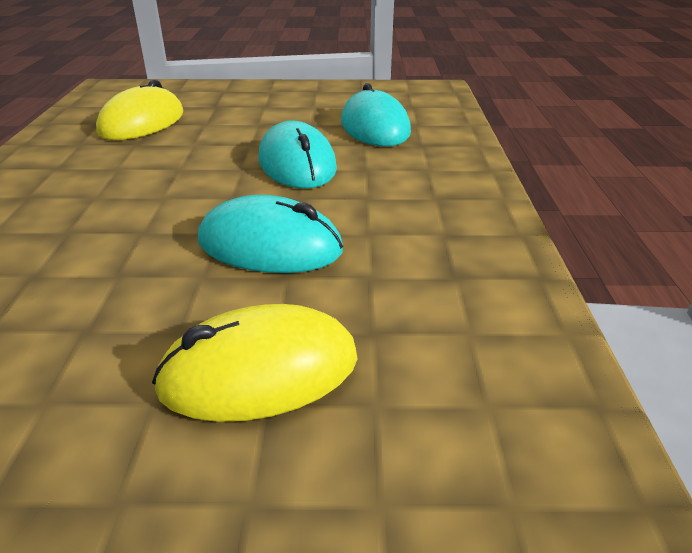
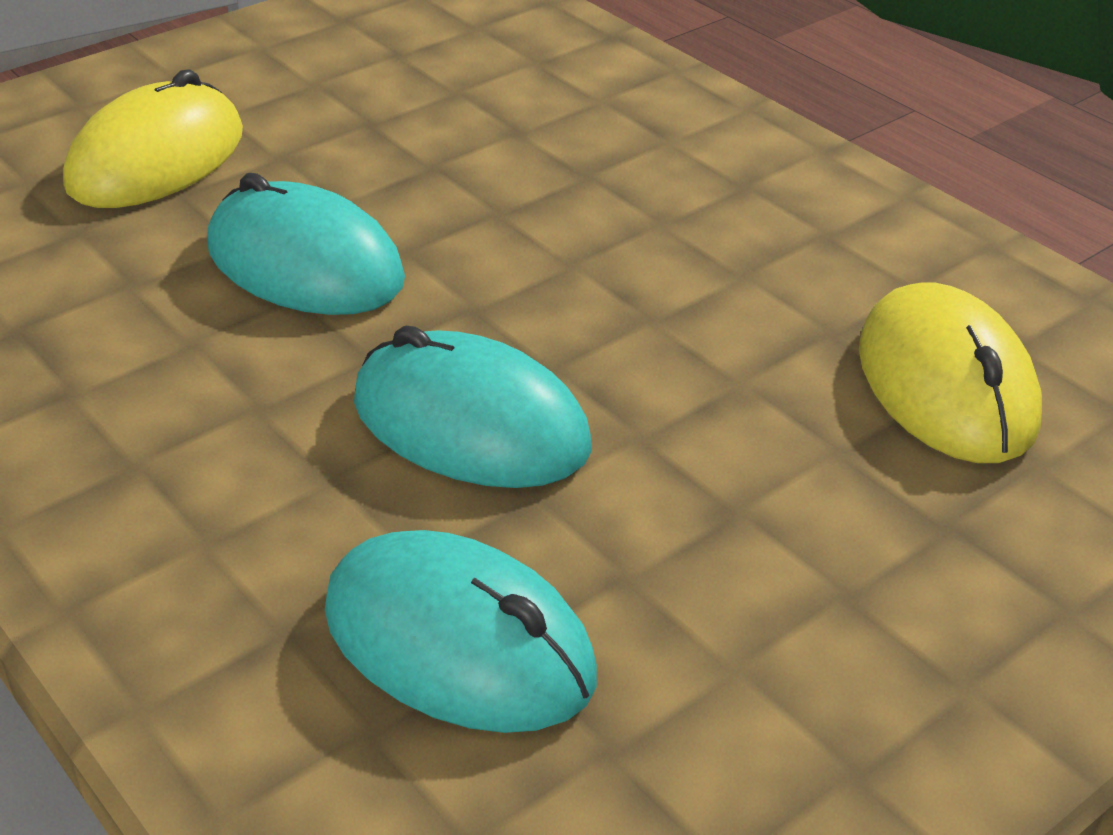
camera: 140 degrees right, 5 degrees up
turquoise mouse [198,195,343,273] -> turquoise mouse turned 60 degrees clockwise [207,173,405,315]

